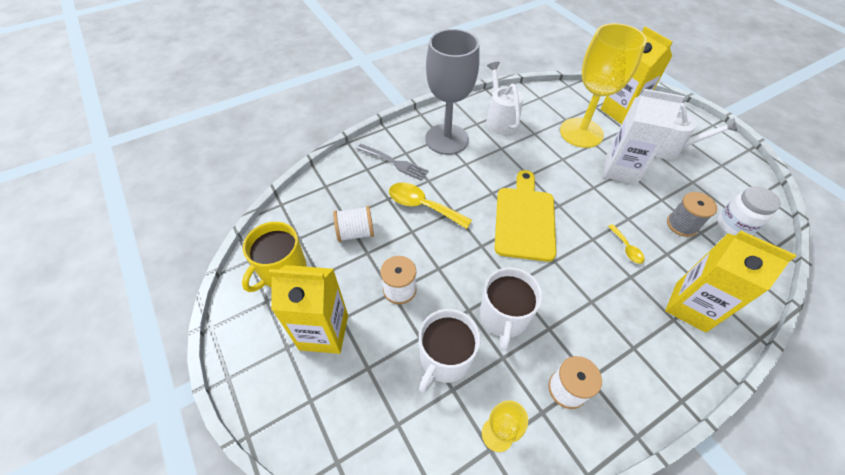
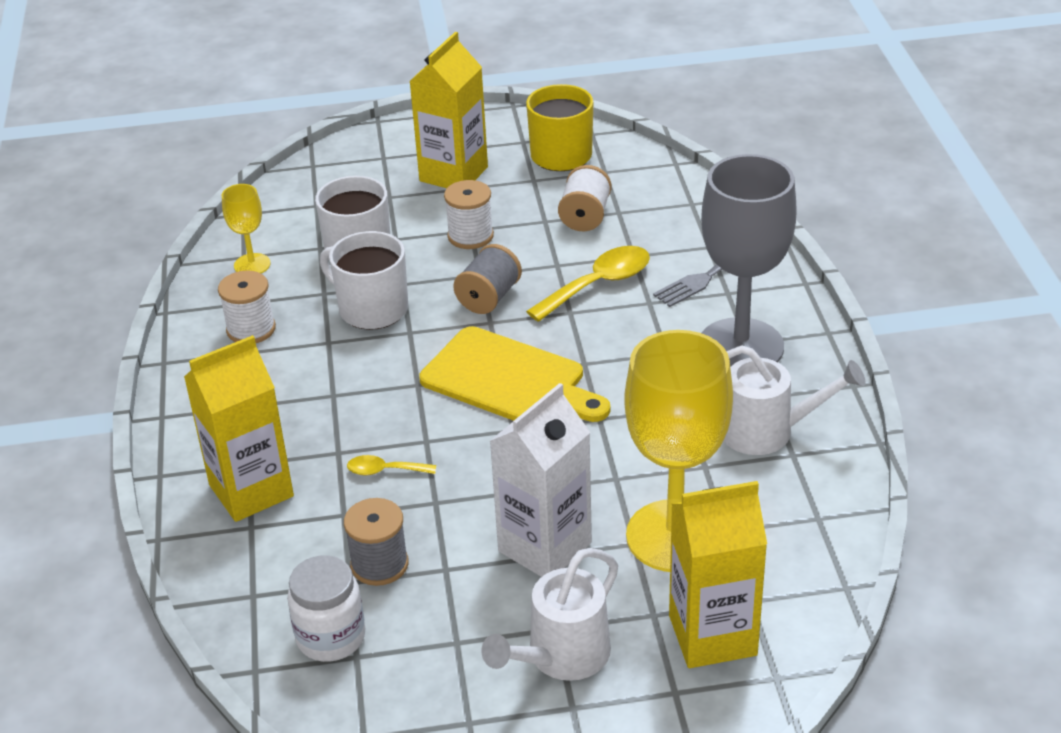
camera: 115 degrees right, 15 degrees down
none -> grey spool [453,244,522,314]

